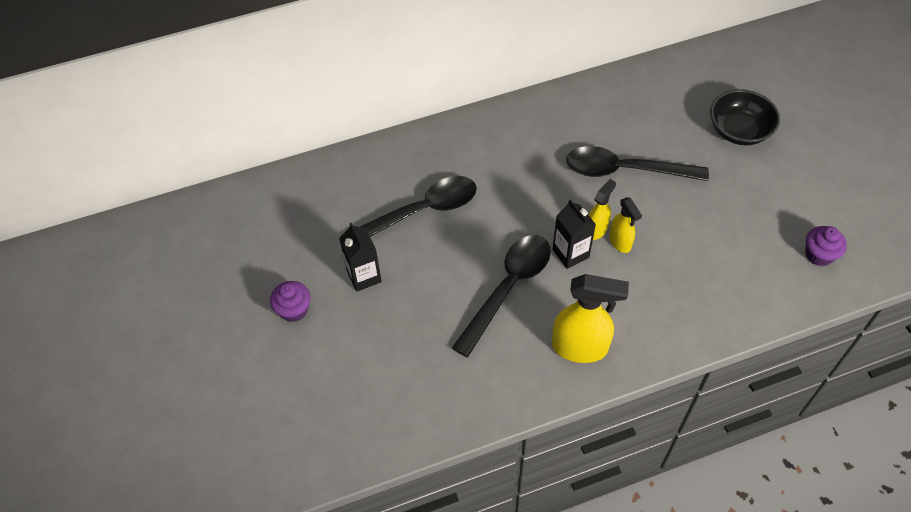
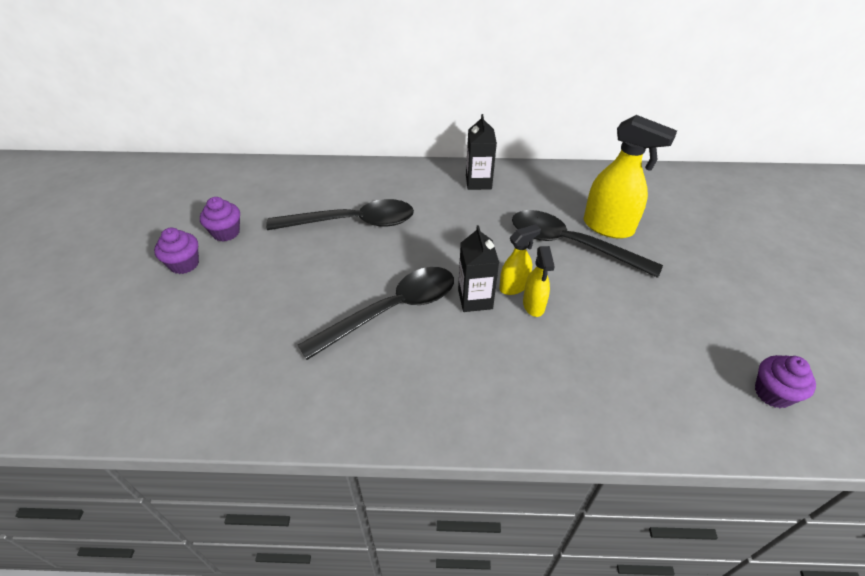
camera: 20 degrees right, 10 degrees down
black carton [339,223,382,292] -> black carton moved to [466,114,497,190]
yellow spray bottle [552,274,629,363] -> yellow spray bottle moved to [583,115,677,239]
black bowl [710,89,780,145] -> none
none -> purple cupcake [200,197,240,242]

